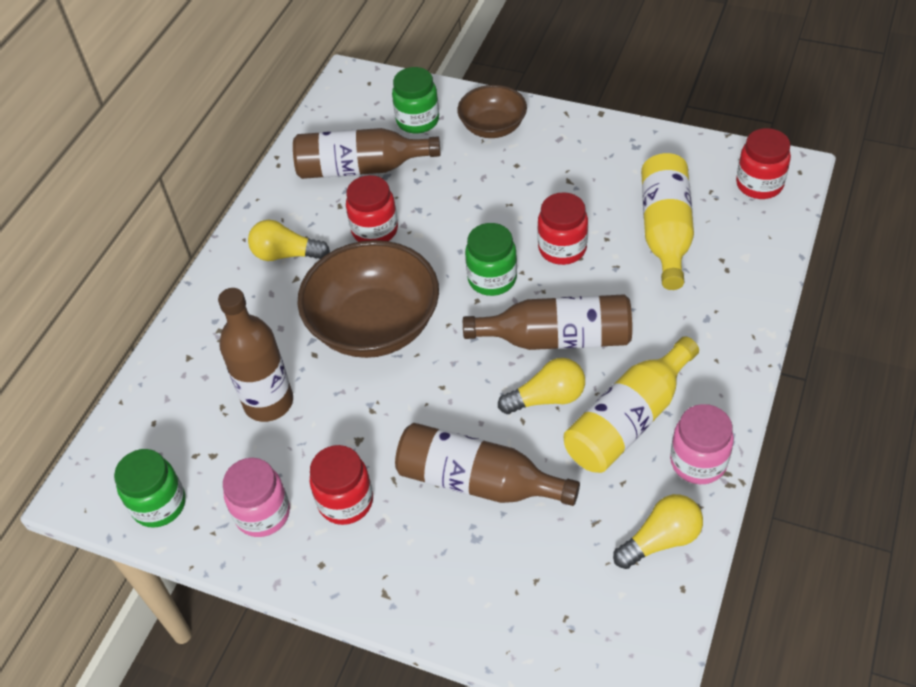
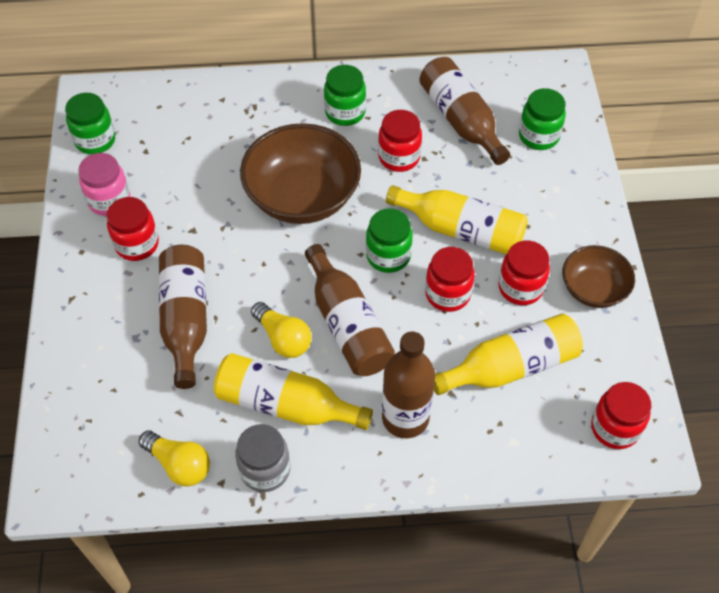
camera: 60 degrees right, 5 degrees up
brown bottle [218,288,293,422] -> brown bottle moved to [382,331,435,438]
yellow light bulb [248,220,330,261] -> green jar [324,65,366,126]
brown bowl [457,85,527,138] -> brown bowl moved to [562,245,635,308]
pink jar [670,404,734,484] -> grey jar [235,424,290,492]
none -> yellow bottle [386,185,528,255]
none -> red jar [499,240,550,305]

